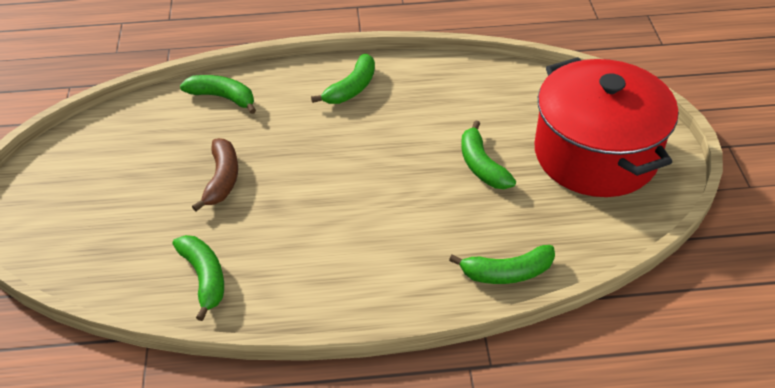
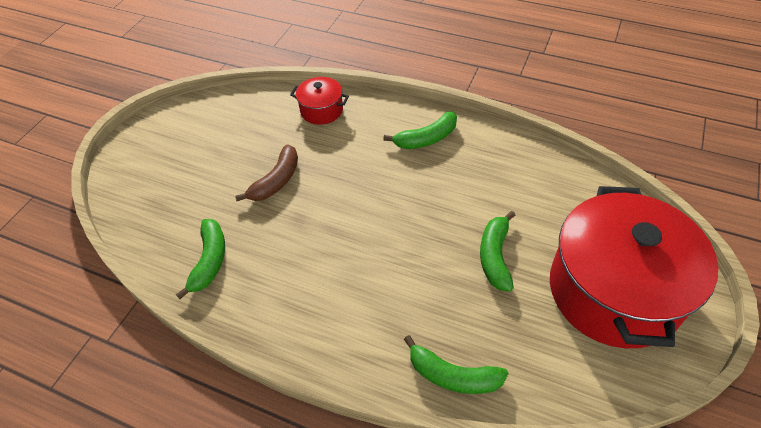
camera: 30 degrees right, 5 degrees up
green banana [180,75,256,114] -> red pot [290,77,349,125]

